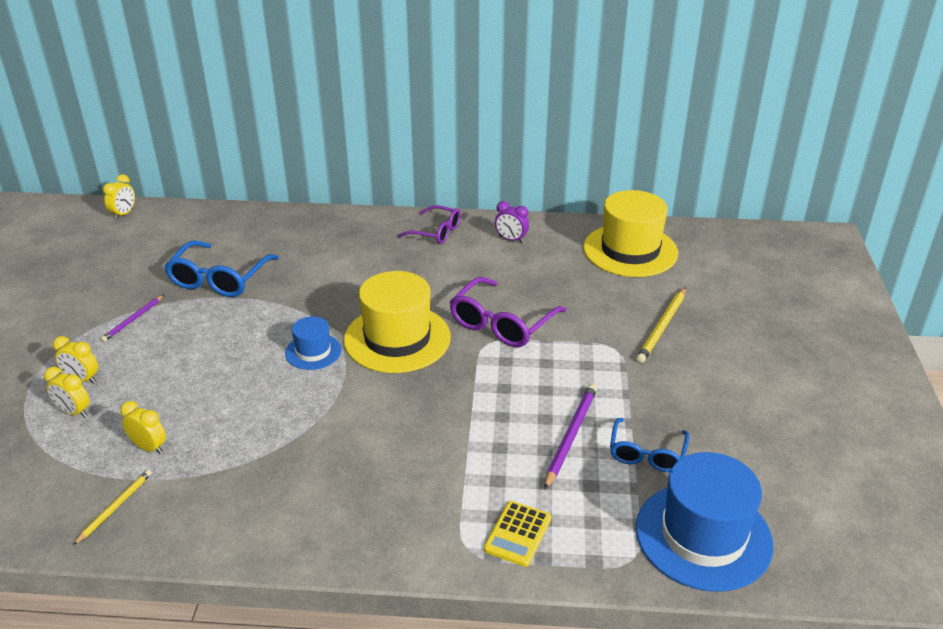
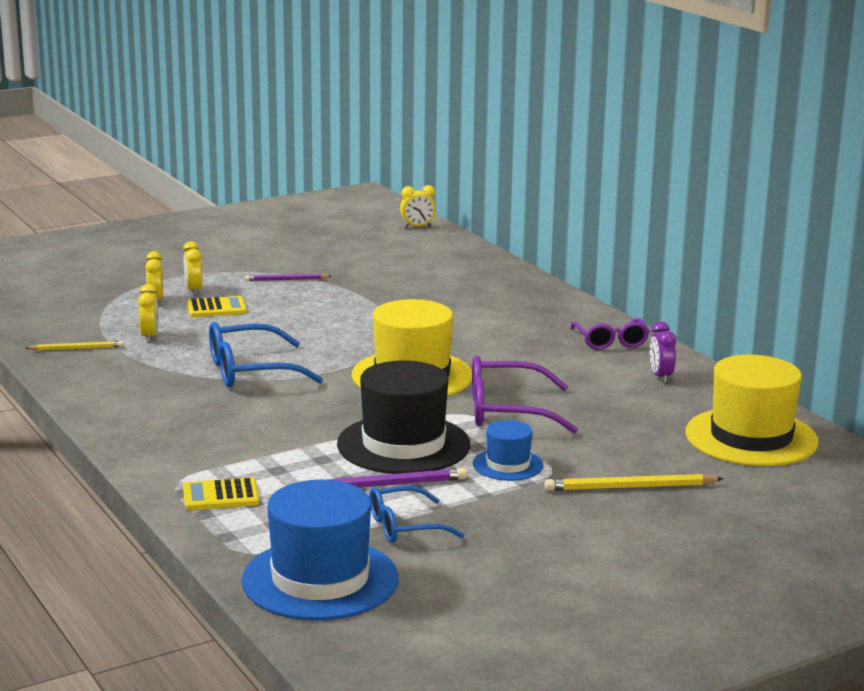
camera: 55 degrees right, 15 degrees down
blue glasses [164,241,279,297] -> blue glasses moved to [209,322,323,387]
blue hat [285,316,342,370] -> blue hat moved to [473,420,544,481]
none -> yellow calculator [187,296,247,317]
none -> black hat [337,360,471,474]

